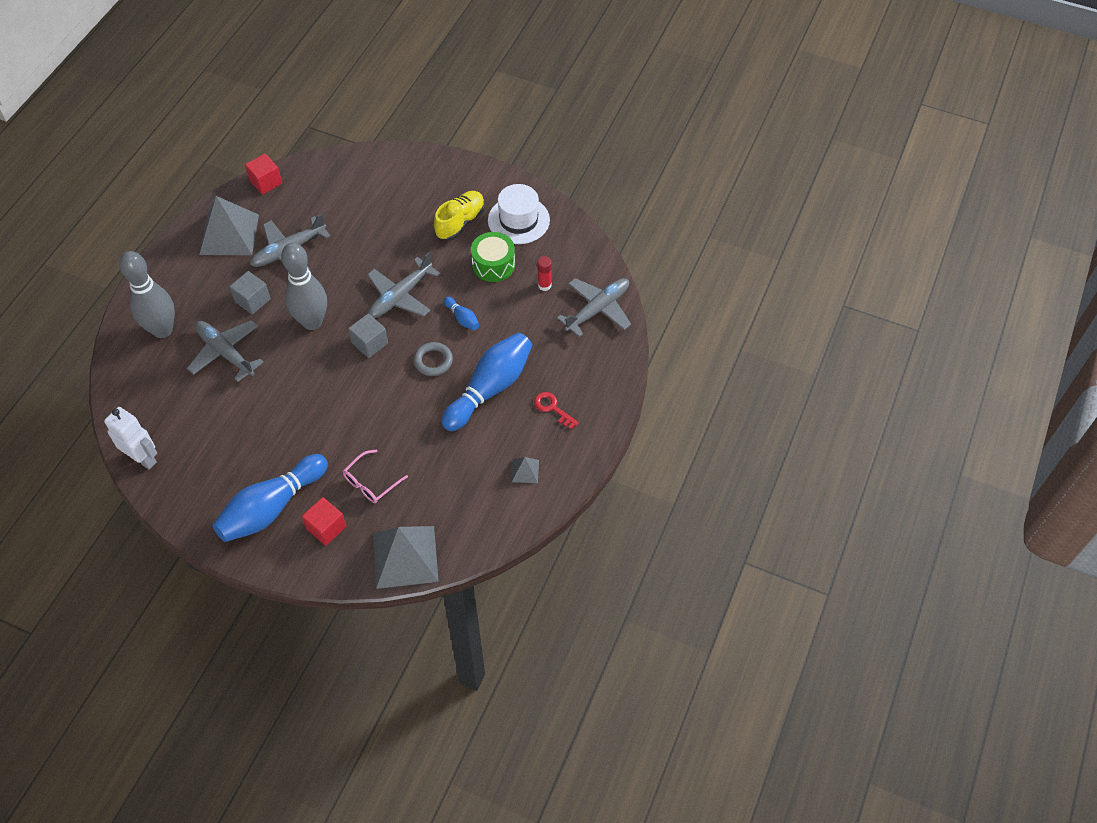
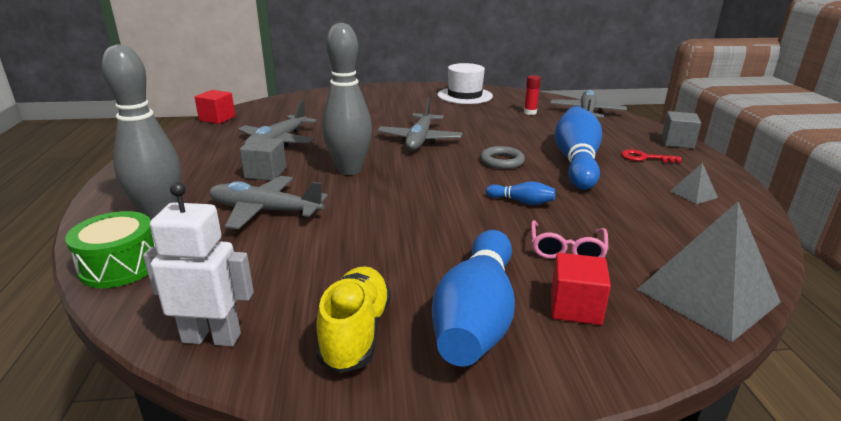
camera: 30 degrees left, 30 degrees down
grey pyramid [199,196,259,255] -> none
grey cube [348,314,388,358] -> grey cube moved to [662,111,701,149]
yellow shoe [434,191,485,241] -> yellow shoe moved to [316,266,391,373]
blue bowling pin [444,297,479,330] -> blue bowling pin moved to [486,181,555,205]
green drum [471,232,515,282] -> green drum moved to [65,211,155,288]

